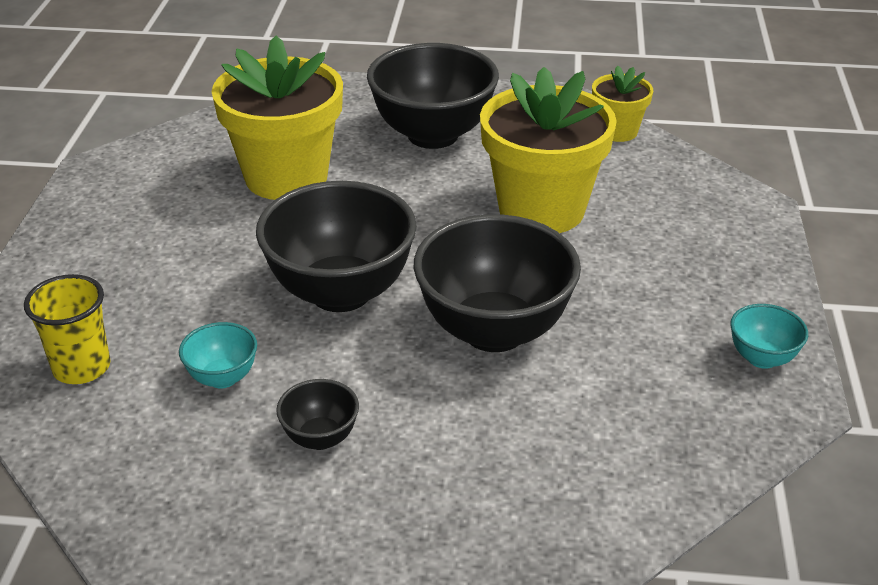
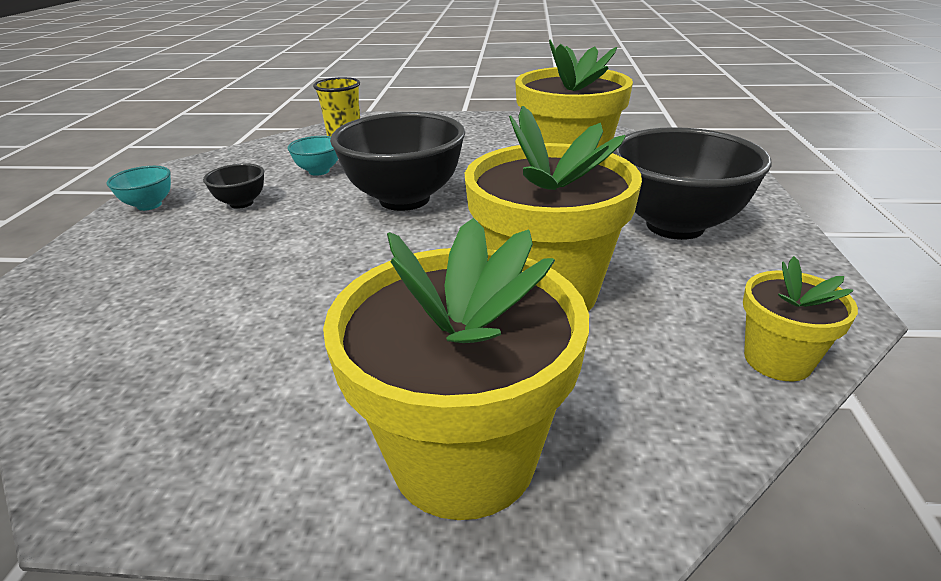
camera: 90 degrees right, 5 degrees down
black bowl [414,214,581,352] -> none
turquoise bowl [730,304,808,369] -> turquoise bowl moved to [106,166,171,211]
none -> yellow flower pot [323,218,589,520]

